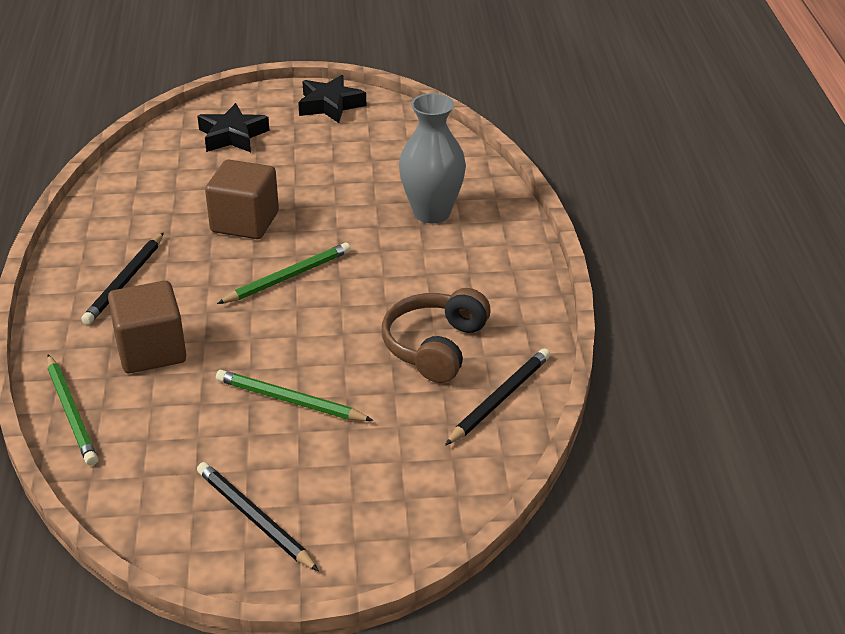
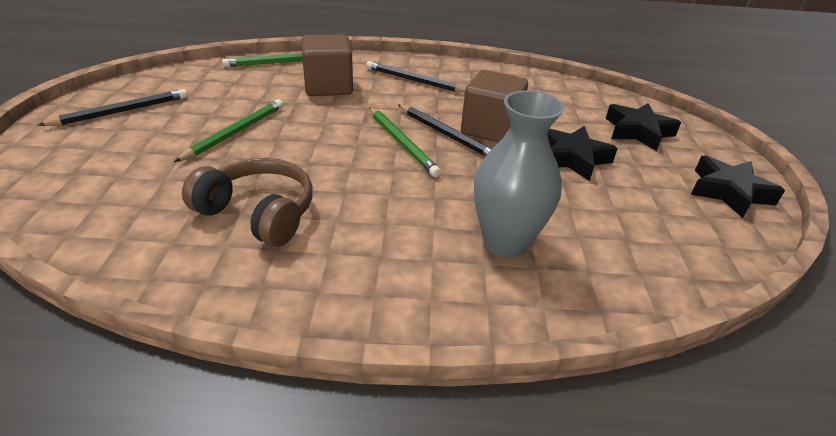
camera: 95 degrees right, 0 degrees up
black pencil [445,349,550,446] -> black pencil moved to [398,105,493,157]
none -> black star [548,126,618,181]

